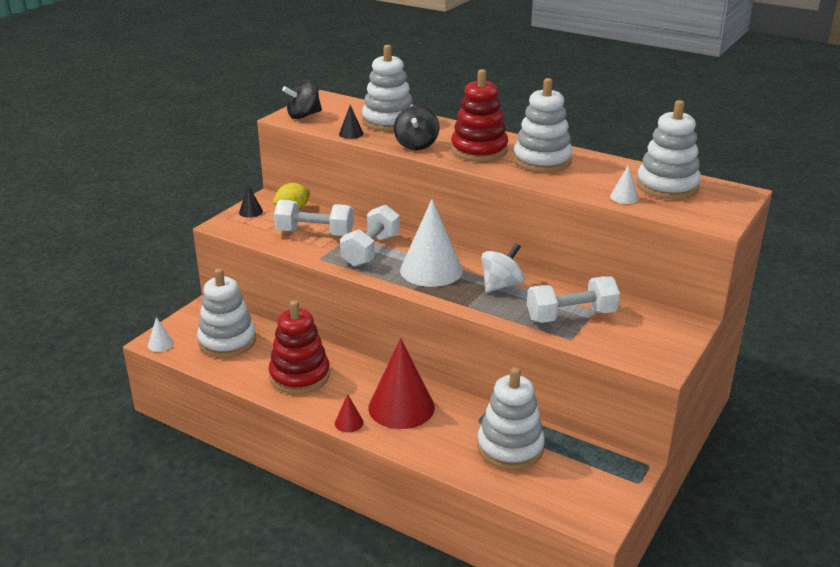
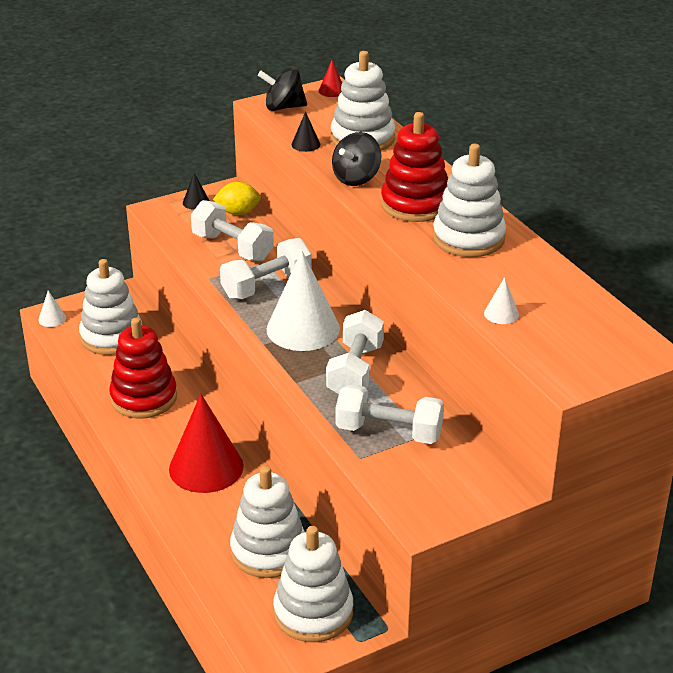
camera: 30 degrees right, 5 degrees up
red cone [335,394,364,432] -> red cone moved to [319,60,342,97]
white spinning top [481,243,524,293] -> white dumbbell [326,310,384,394]
white stacking toy [636,100,701,199] -> white stacking toy moved to [273,526,353,642]

